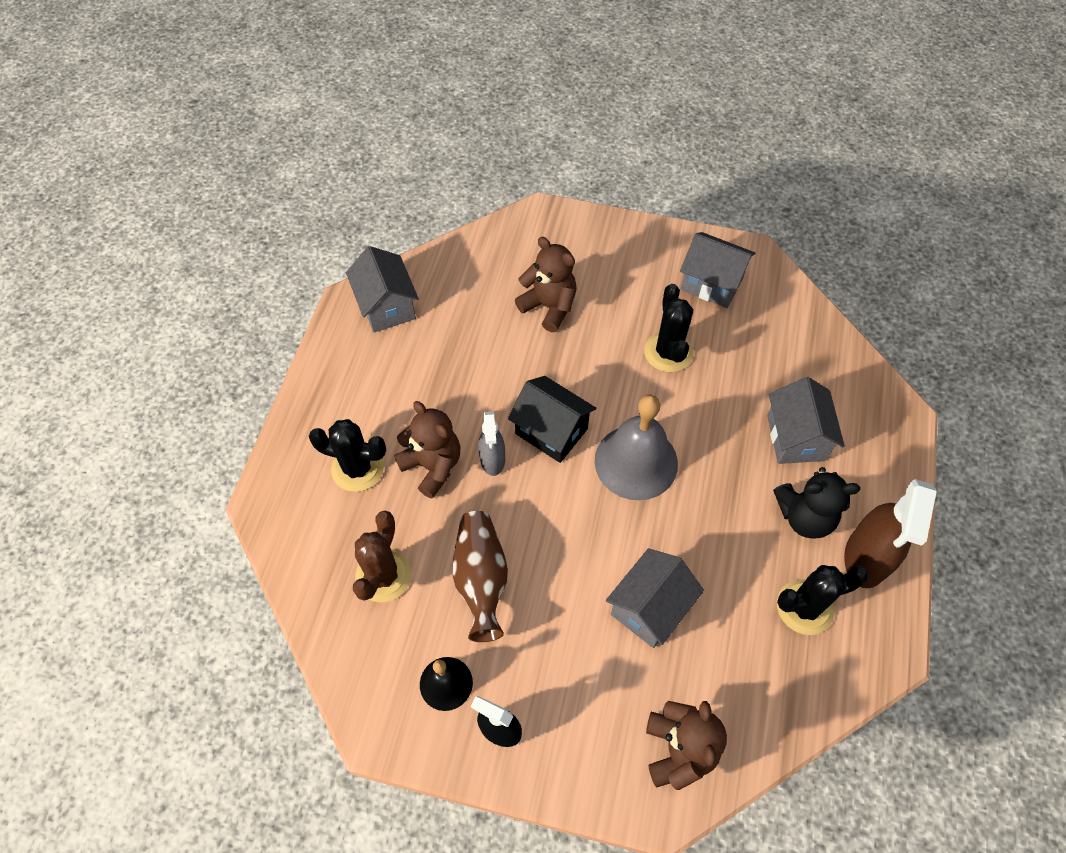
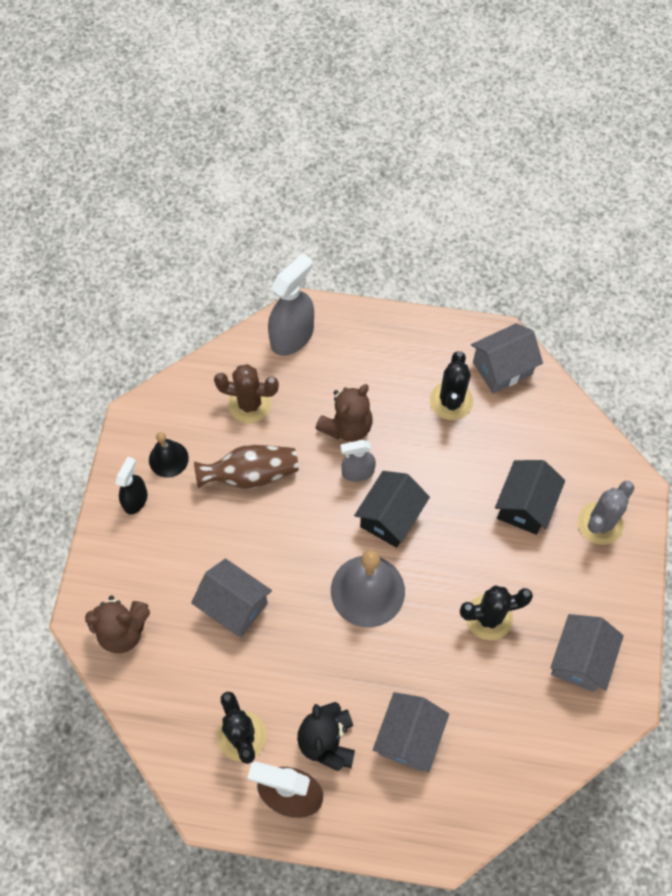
camera: 85 degrees right, 5 degrees up
black cactus [309,419,386,492] -> black cactus moved to [430,351,473,420]
brown teddy bear [515,237,577,332] -> black house [495,460,565,535]
grey house [767,377,845,464] -> grey house turned 60 degrees counterclockwise [373,692,449,773]
none -> grey spray bottle [268,253,314,356]
none -> grey cactus [578,481,635,545]

